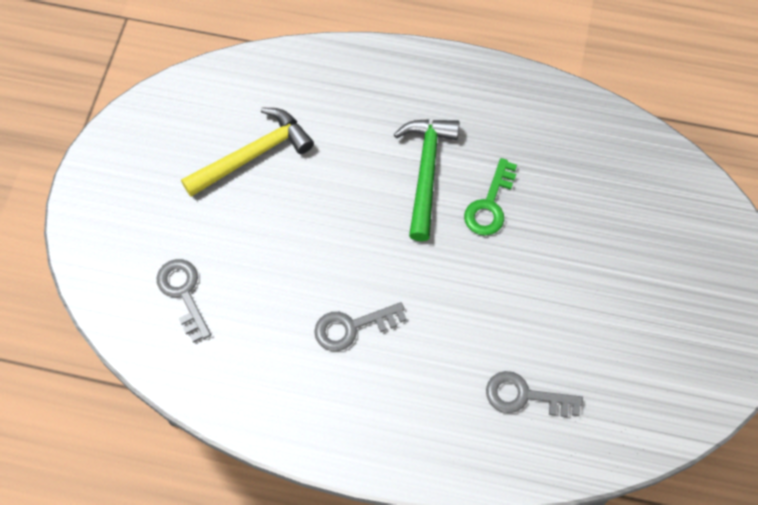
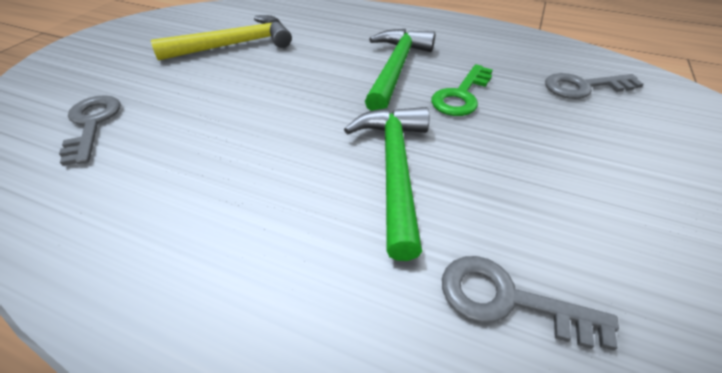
camera: 10 degrees right, 20 degrees down
grey key [314,302,407,351] -> grey key moved to [545,73,643,99]
none -> green hammer [344,107,429,261]

